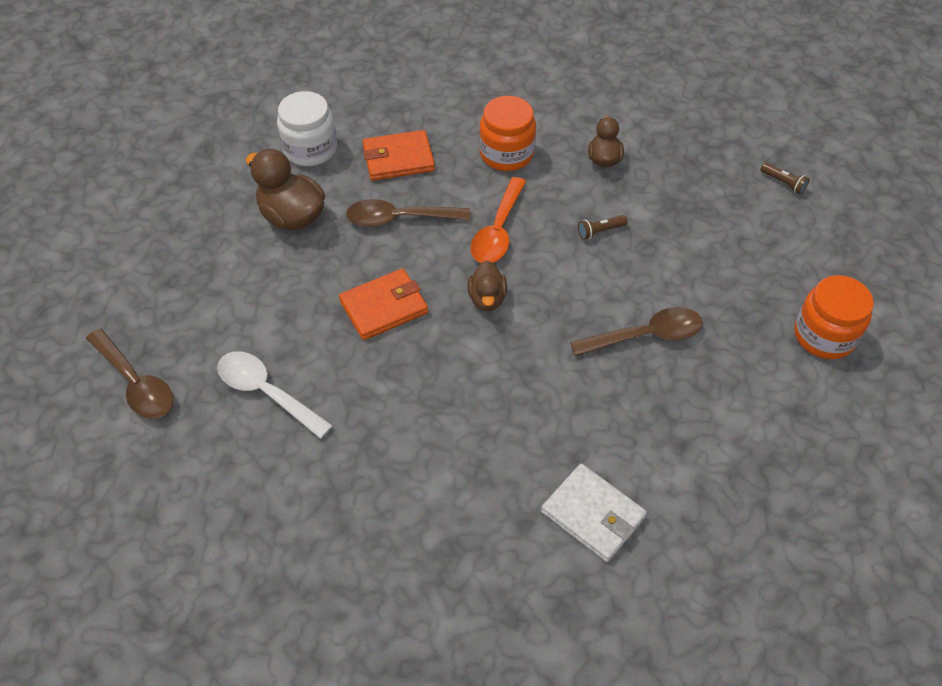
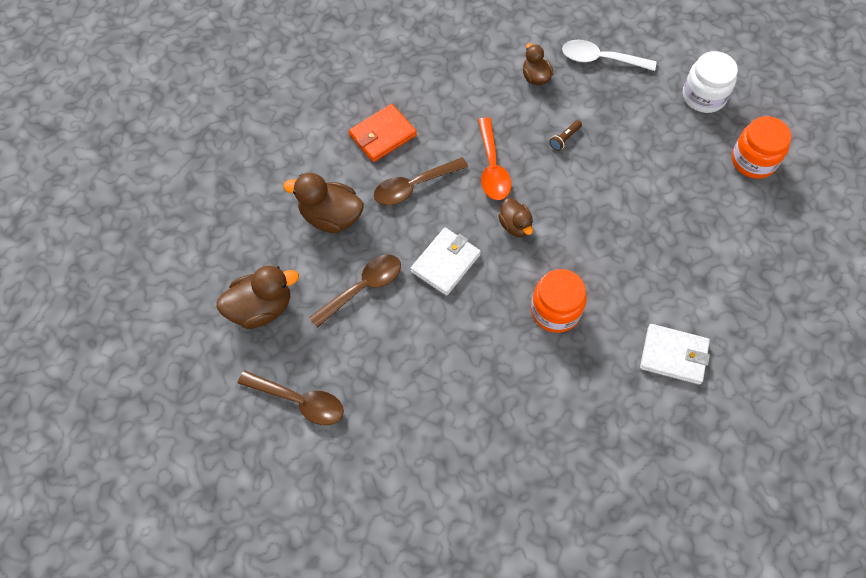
camera: 25 degrees left, 10 degrees up
white spoon [217,351,333,439] -> white spoon moved to [562,39,656,71]
white jar [277,91,337,166] -> white jar moved to [683,51,738,113]
orange wallet [339,268,428,340] -> white wallet [411,228,481,296]
orange jar [479,96,536,171] -> orange jar moved to [531,269,587,333]
brown spoon [570,307,703,357] -> brown spoon moved to [309,255,401,328]
brown flashlight [760,163,809,195] -> none
none -> brown duck [216,266,299,329]

